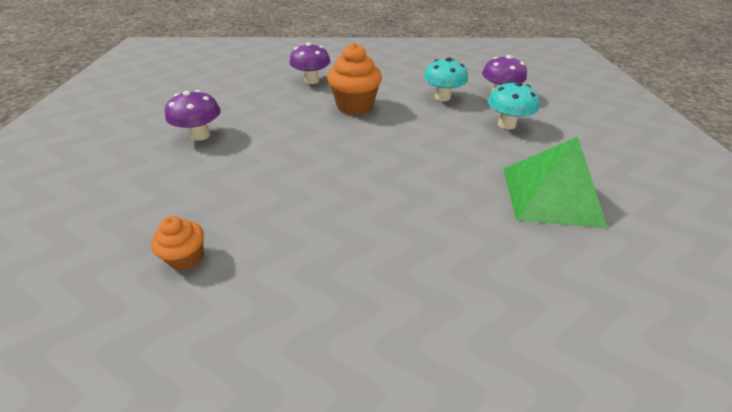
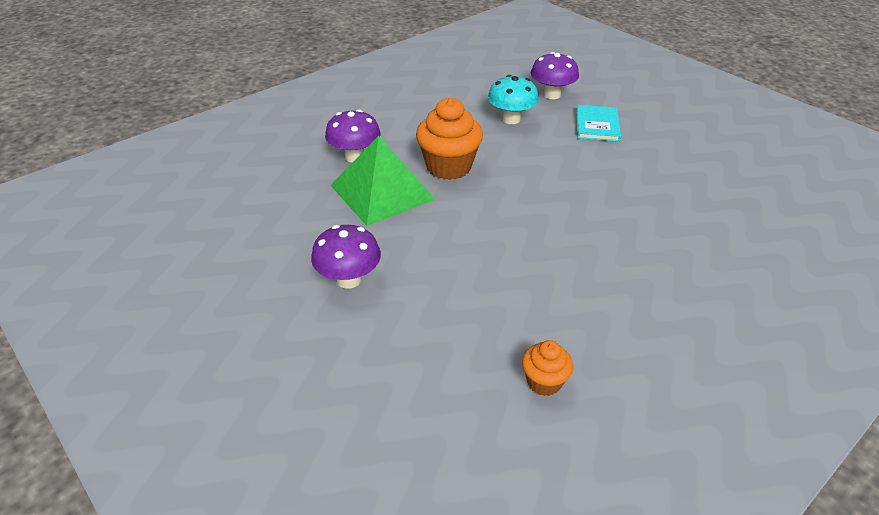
camera: 40 degrees left, 0 degrees up
turquoise mushroom [488,81,540,130] -> turquoise book [576,105,621,142]
green pyramid [503,136,607,228] -> green pyramid moved to [330,136,435,226]

